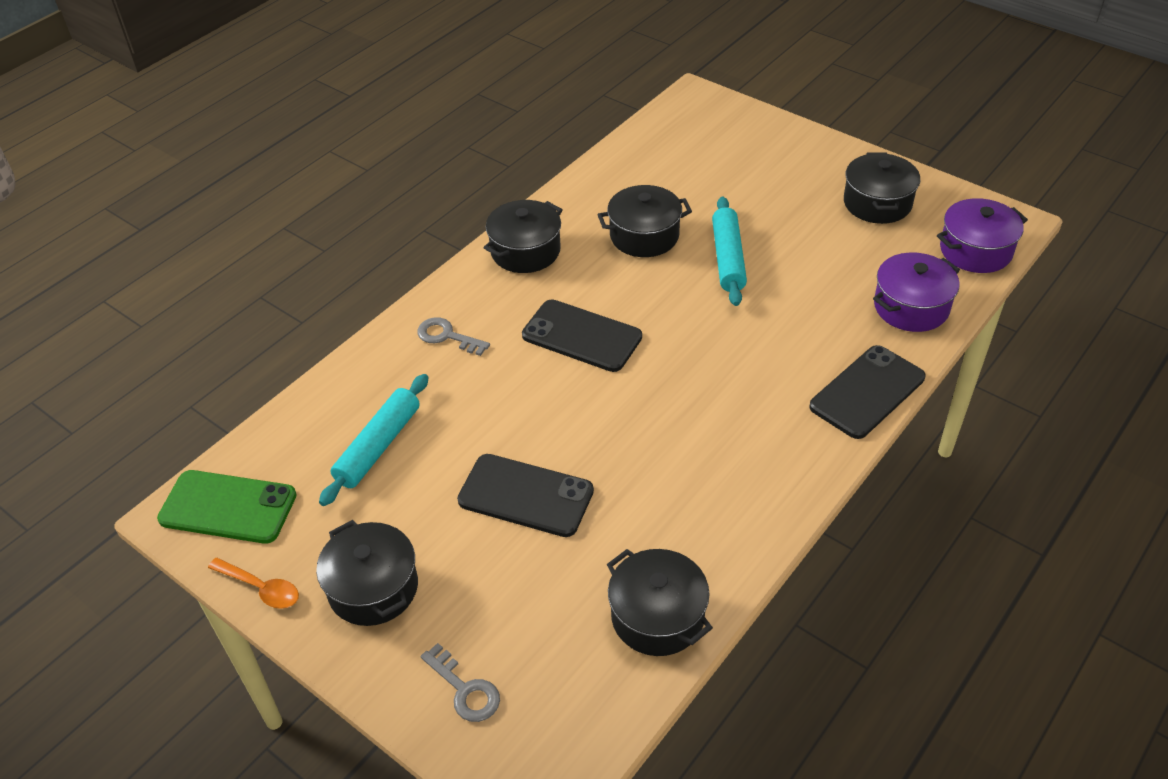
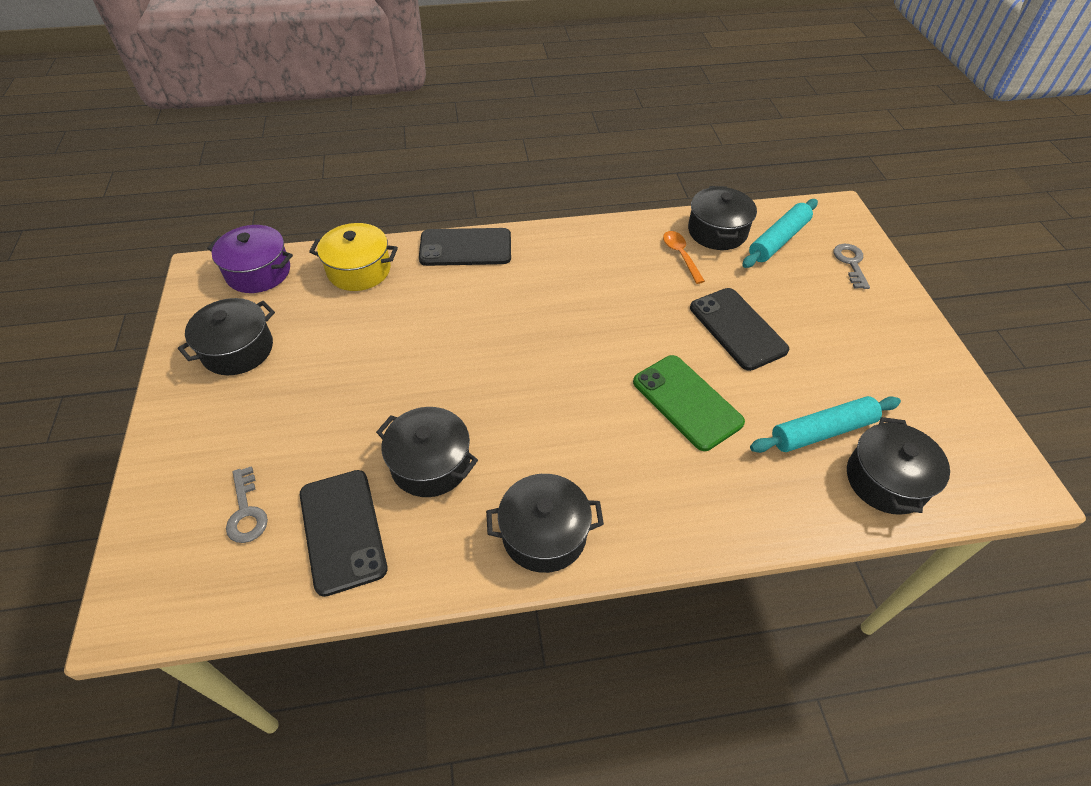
camera: 140 degrees left, 5 degrees up
green phone [157,470,297,544] -> green phone moved to [633,355,745,451]
orange spoon [208,558,299,609] -> orange spoon moved to [663,231,705,284]
black pot [316,520,418,626] -> black pot moved to [847,417,950,515]
grey key [417,317,490,356] -> grey key moved to [226,466,268,543]
black phone [522,300,642,372] -> black phone moved to [300,470,388,597]
turquoise rolling pin [712,197,747,306] -> turquoise rolling pin moved to [742,199,818,268]
purple pot [873,252,960,332] -> yellow pot [309,223,398,291]

